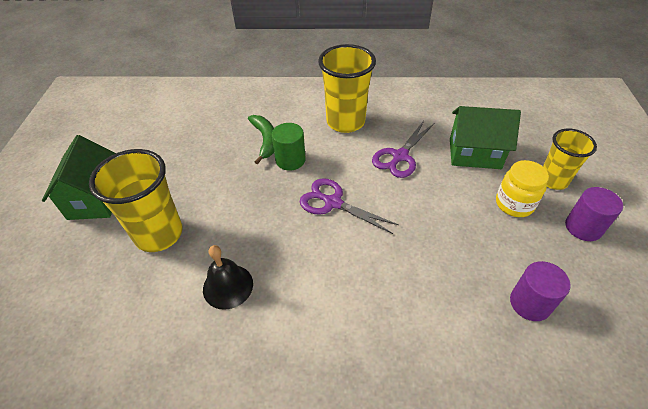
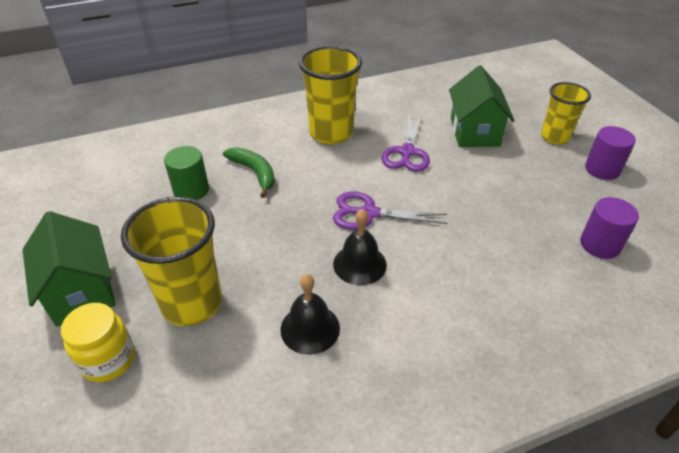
camera: 25 degrees left, 5 degrees down
green cylinder [272,123,306,171] -> green cylinder moved to [164,146,209,200]
green house [450,106,521,169] -> green house turned 75 degrees counterclockwise [449,66,515,147]
yellow jar [496,160,549,217] -> yellow jar moved to [61,303,135,382]
none -> black bell [333,209,387,285]

